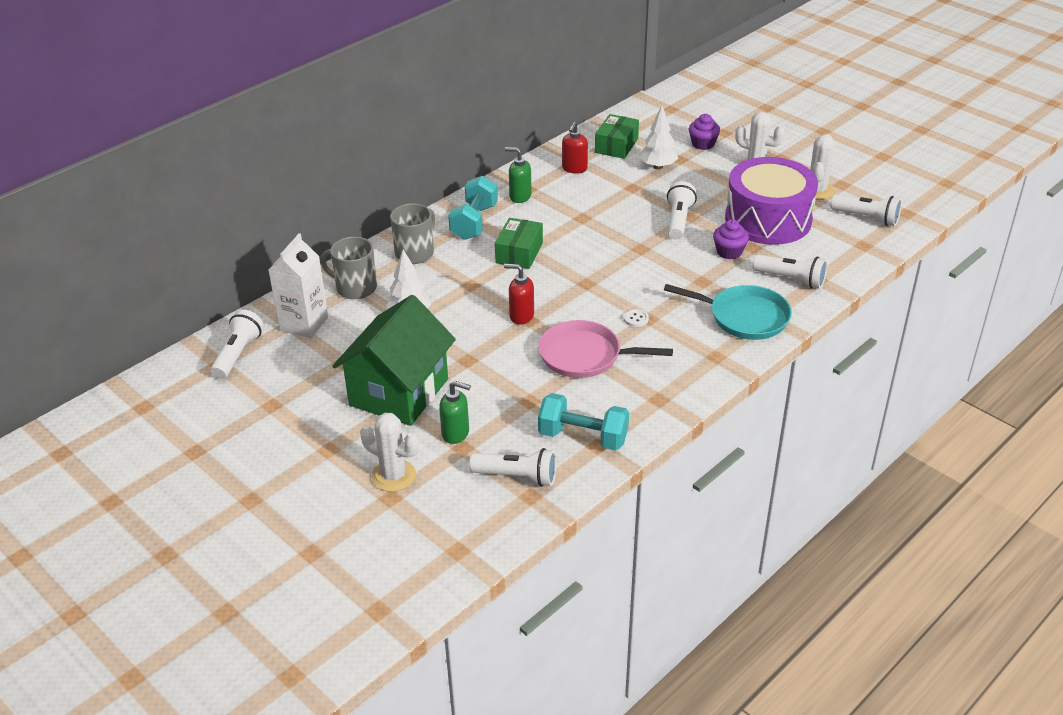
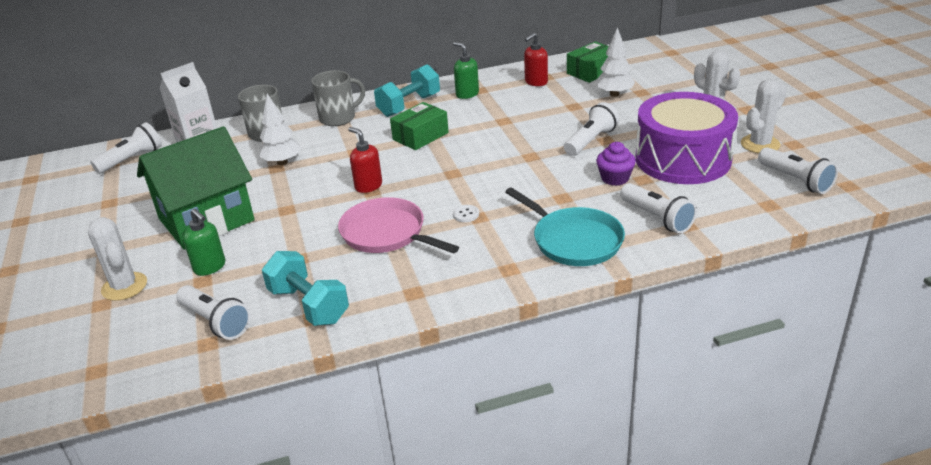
camera: 30 degrees right, 5 degrees down
purple cupcake [689,114,720,150] -> none

